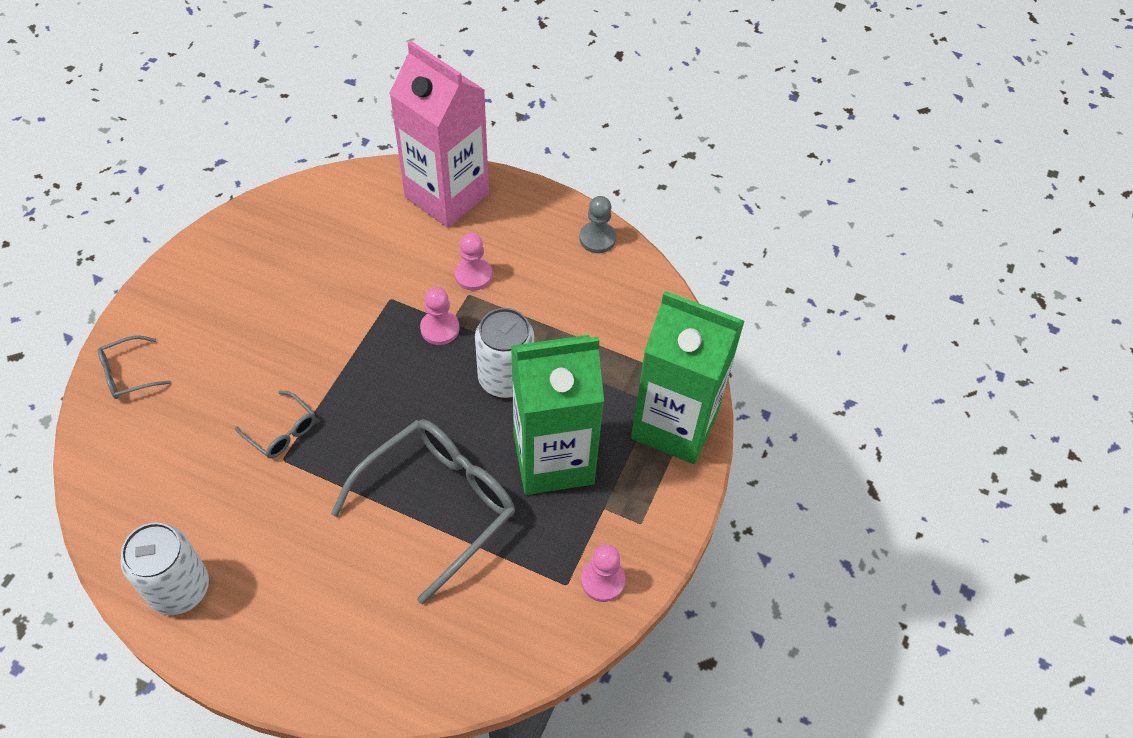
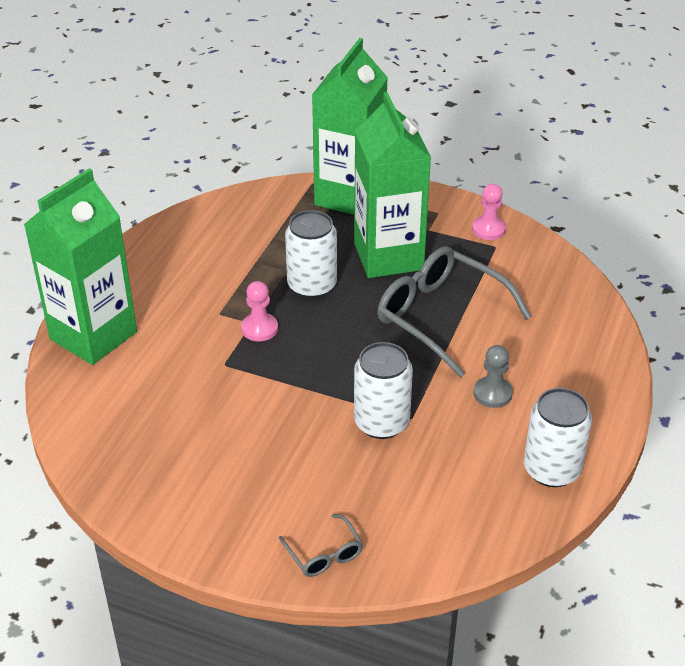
camera: 90 degrees left, 15 degrees down
grey glasses [235,391,316,458] -> white can [354,342,413,439]
pink carton [389,41,489,228] -> green carton [24,168,137,365]
pink pawn [455,233,492,291] -> none
grey pawn [579,196,616,253] -> grey pawn moved to [473,345,513,408]

